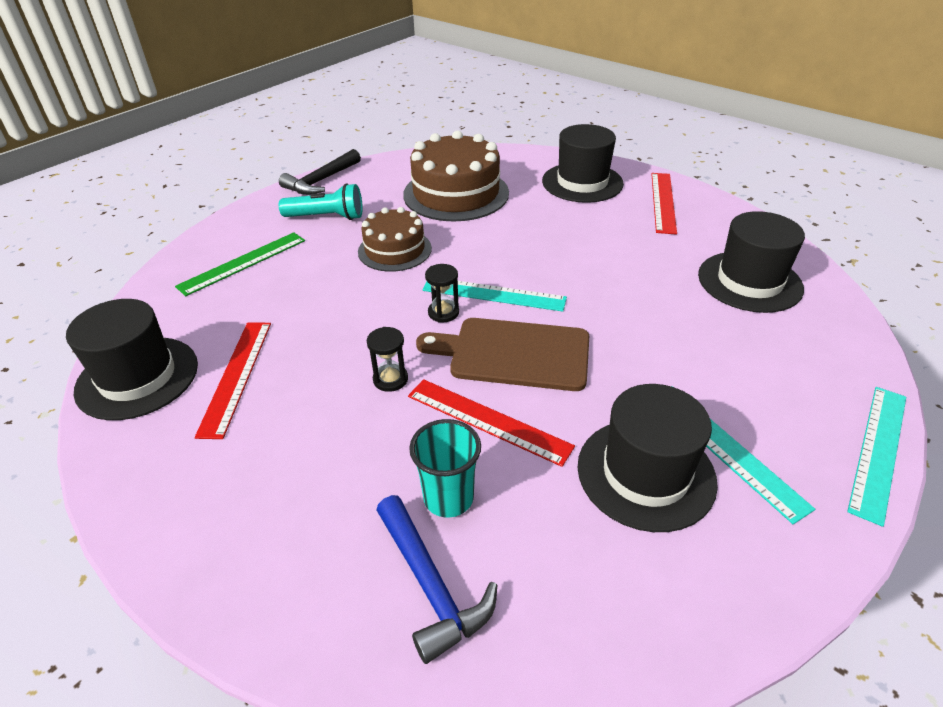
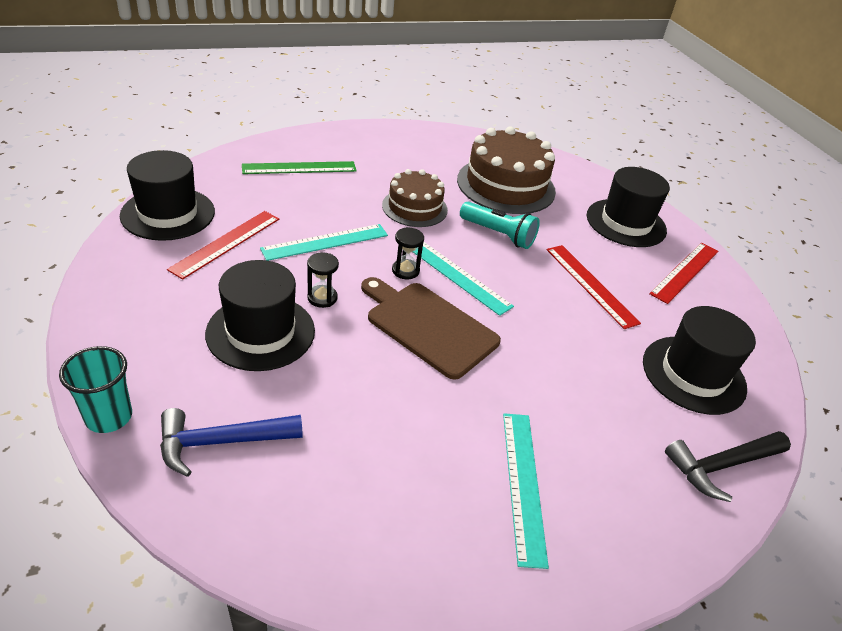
camera: 25 degrees right, 0 degrees up
black hammer [279,149,361,195] -> black hammer moved to [665,431,791,502]
turquoise flashlight [279,183,363,220] -> turquoise flashlight moved to [460,202,540,249]
blue hammer [377,495,497,664] -> blue hammer turned 75 degrees clockwise [160,408,303,477]
red ruler [408,379,575,467] -> red ruler moved to [547,245,641,329]
turquoise cup [409,419,481,518] -> turquoise cup moved to [59,346,132,433]
black hat [577,384,718,532] -> black hat moved to [205,260,315,371]
turquoise ruler [847,387,906,527] -> turquoise ruler moved to [260,224,388,261]

